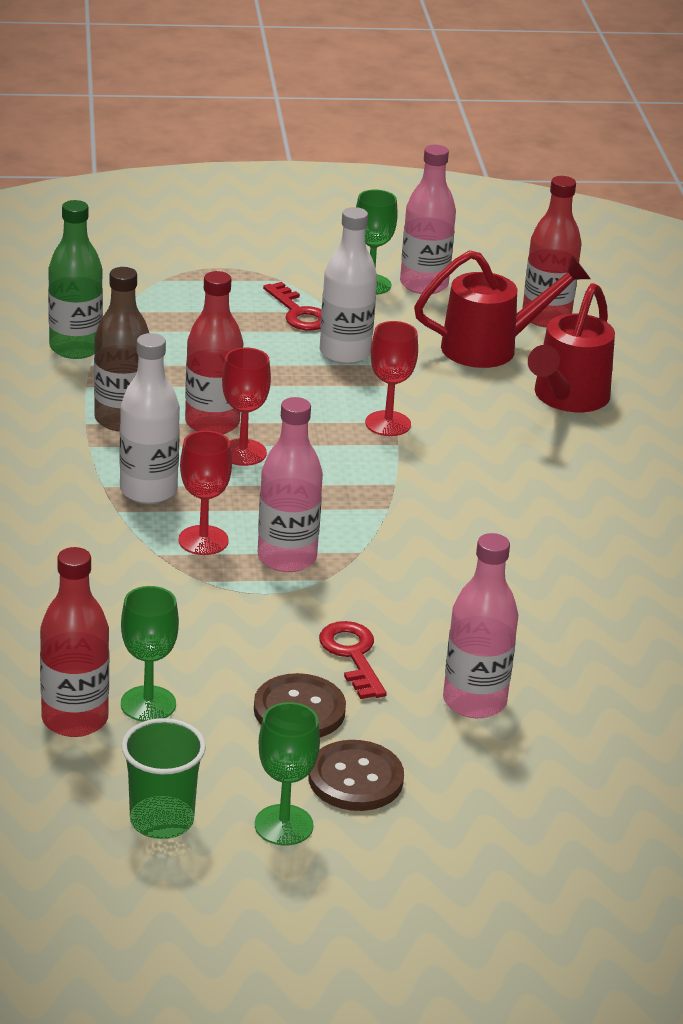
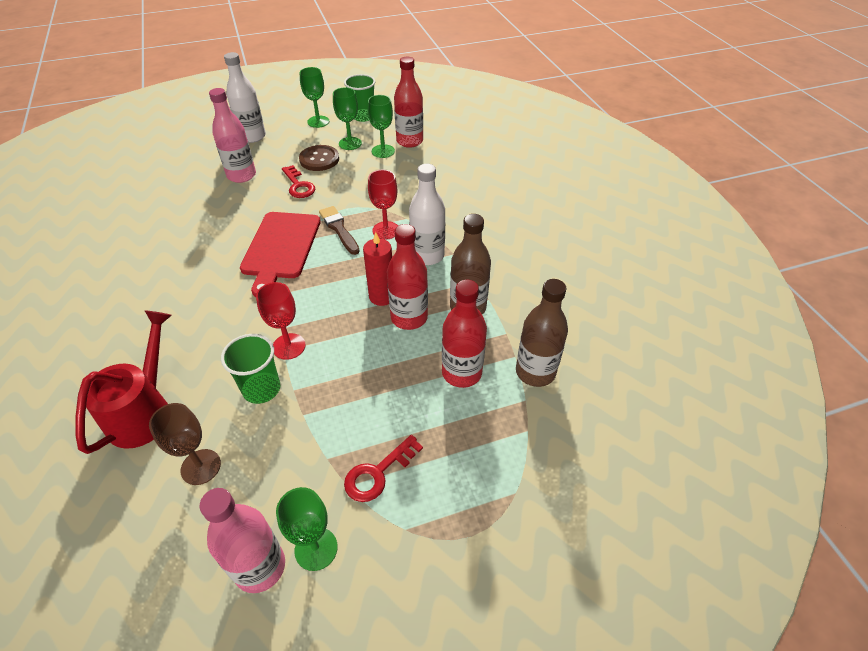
camera: 170 degrees right, 15 degrees up
green bottle [48,200,103,359] -> brown bottle [516,279,568,387]
red goblet [222,348,271,466] -> red candle [363,232,392,306]
pink bottle [258,397,323,572] -> brown brush [319,206,360,255]
red key [263,282,322,331] -> red key turned 90 degrees counterclockwise [344,435,423,502]
brown button [309,740,404,811] -> none
white bottle [320,207,377,364] -> white bottle moved to [224,52,266,143]
red watering can [414,250,591,368] -> brown goblet [149,403,221,485]
red bottle [522,176,582,327] -> red bottle moved to [442,280,487,388]
none -> green cup [221,334,280,404]
none -> red cutting board [240,212,321,297]
none -> green goblet [333,87,362,150]

